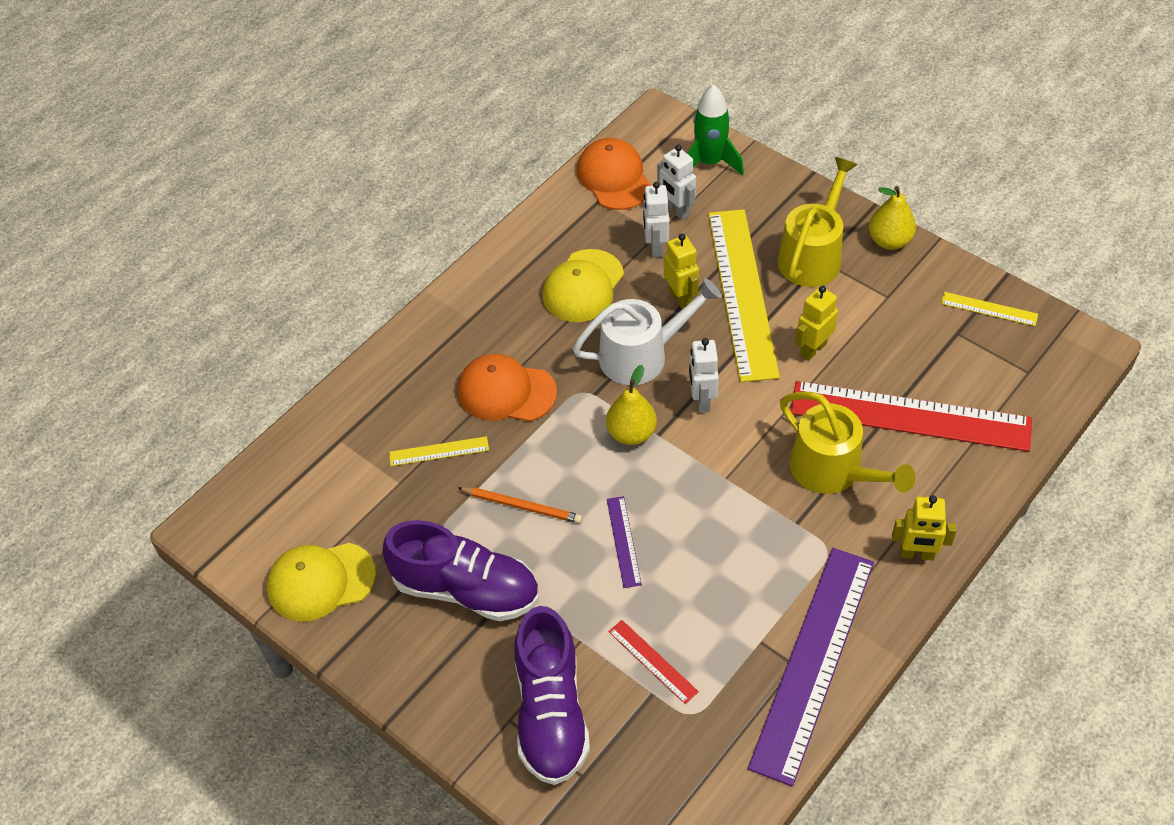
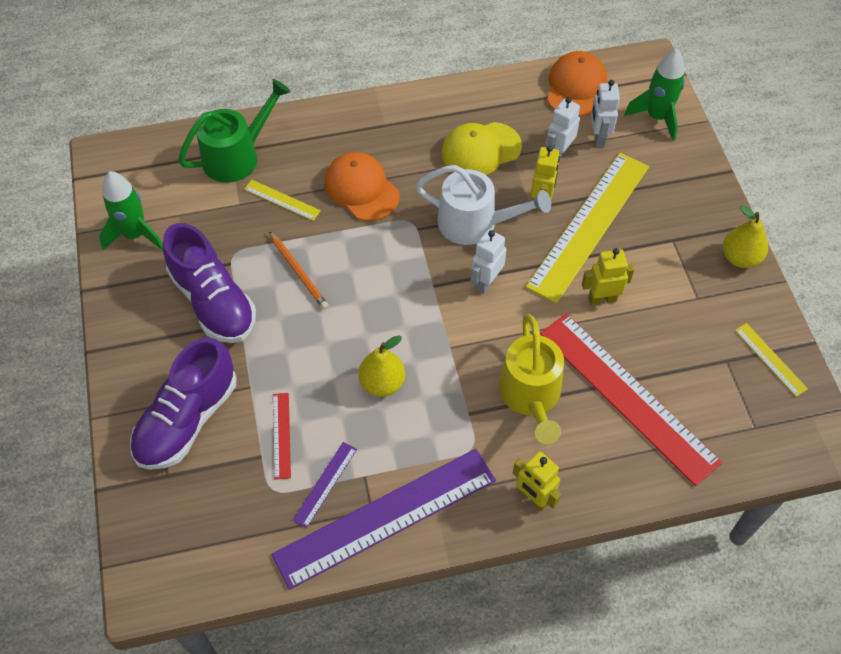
camera: 35 degrees right, 5 degrees up
yellow cap [267,543,376,622] -> green rocket [99,171,163,250]
yellow pear [606,365,657,445] -> yellow pear moved to [358,335,406,397]
purple ruler [607,496,642,588] -> purple ruler moved to [292,442,357,528]
yellow watering can [777,157,858,287] -> none
none -> green watering can [178,79,291,183]

